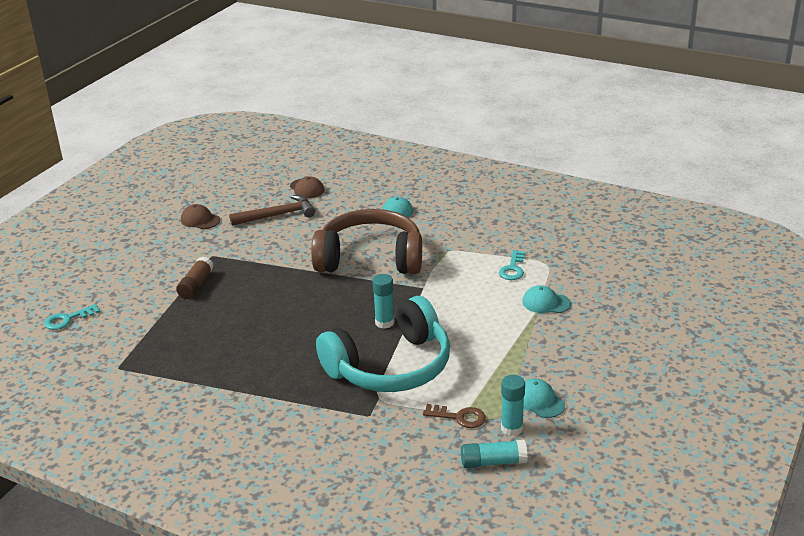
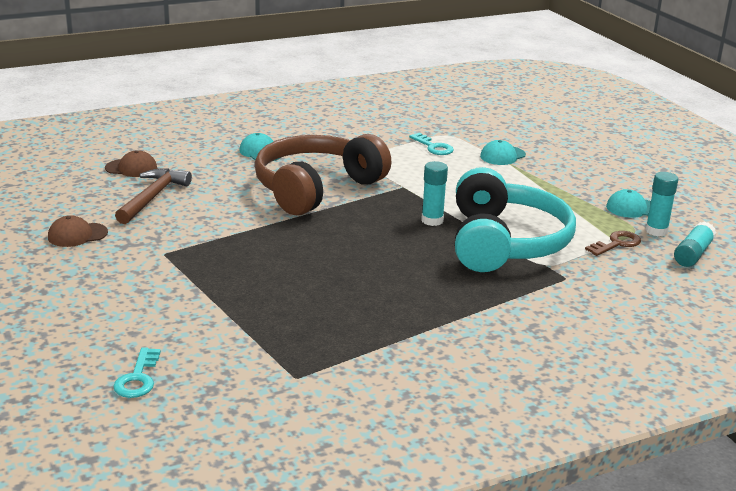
camera: 55 degrees left, 5 degrees down
brown glue stick [176,257,214,299] -> none

